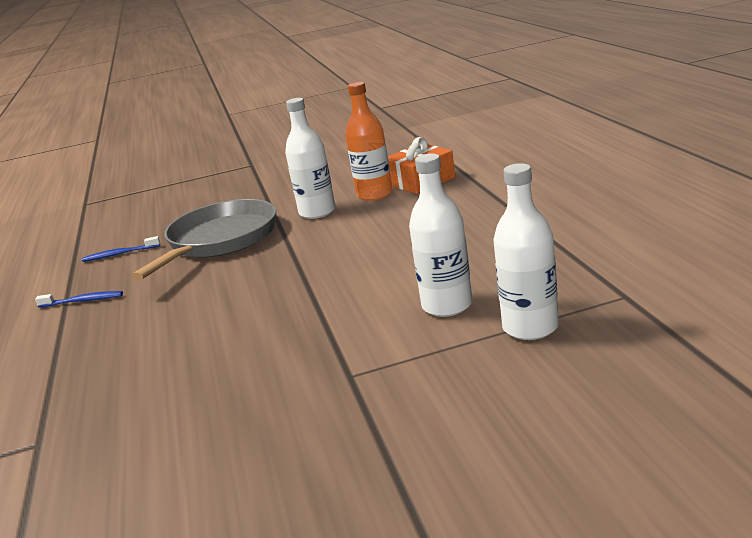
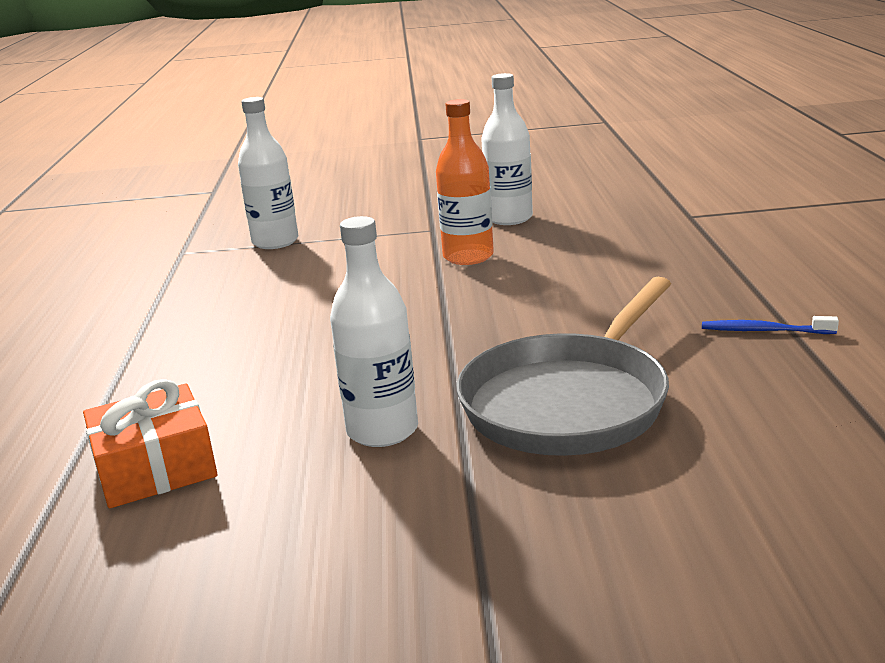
camera: 170 degrees left, 0 degrees up
blue toothbrush [82,236,160,262] -> none
orange bottle [345,82,393,201] -> orange bottle moved to [436,99,494,265]
white bottle [409,154,473,317] -> white bottle moved to [481,73,533,225]

